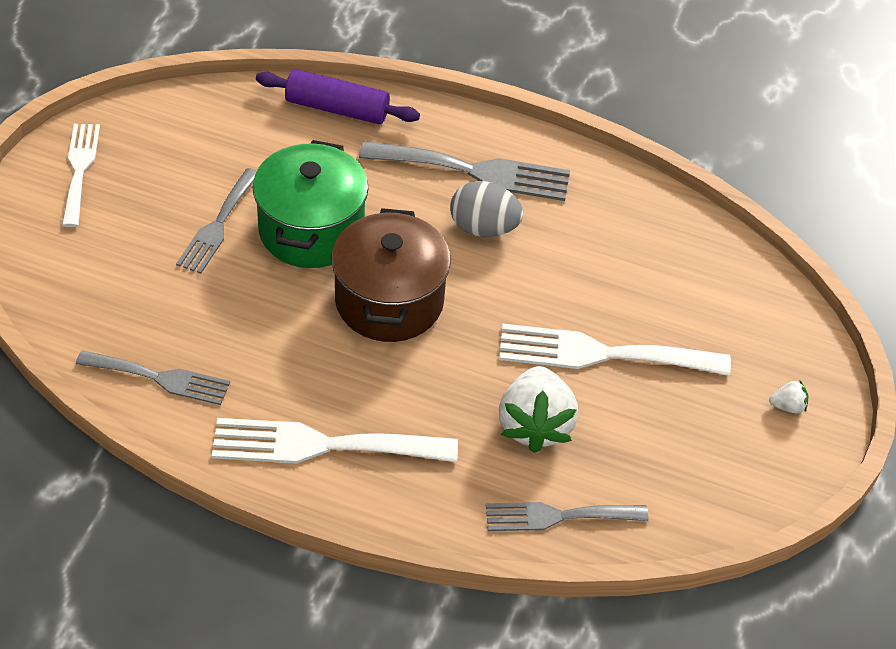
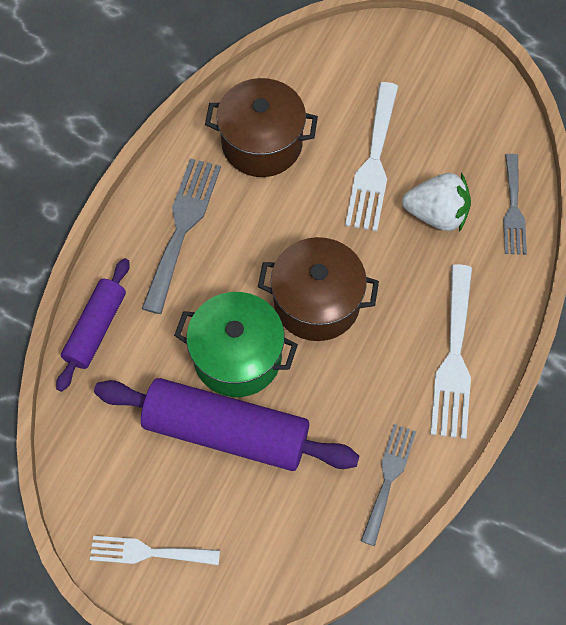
camera: 80 degrees left, 15 degrees up
grey fork [176,168,257,274] -> purple rolling pin [94,378,359,471]
grey egg [450,181,523,237] -> none
white strawberry [769,381,808,413] -> none
none -> brown pot [205,78,318,177]

